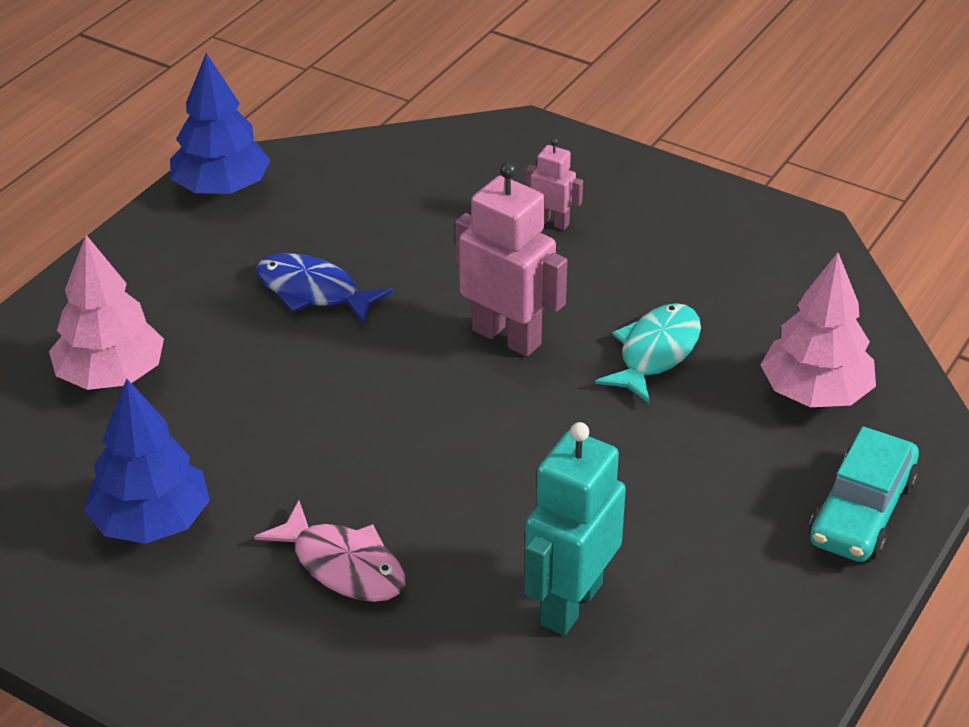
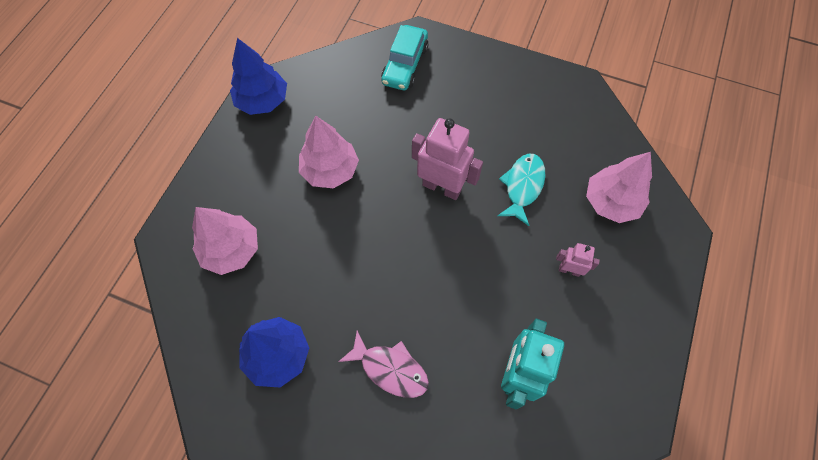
camera: 10 degrees left, 25 degrees up
blue fish [256,253,393,324] -> pink tree [299,116,359,189]
pink robot [526,138,583,230] -> pink robot moved to [556,243,600,277]
turquoise car [809,427,919,562] -> turquoise car moved to [381,25,428,90]

